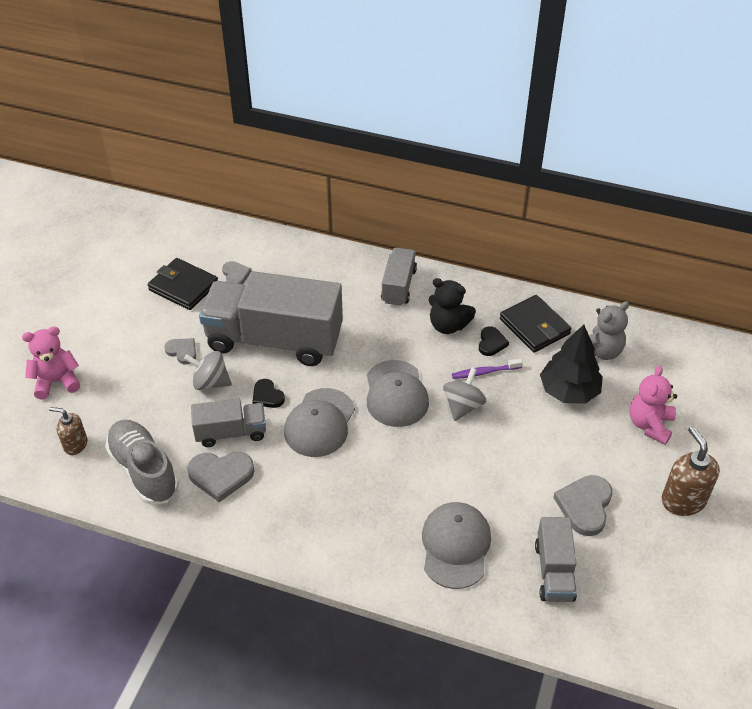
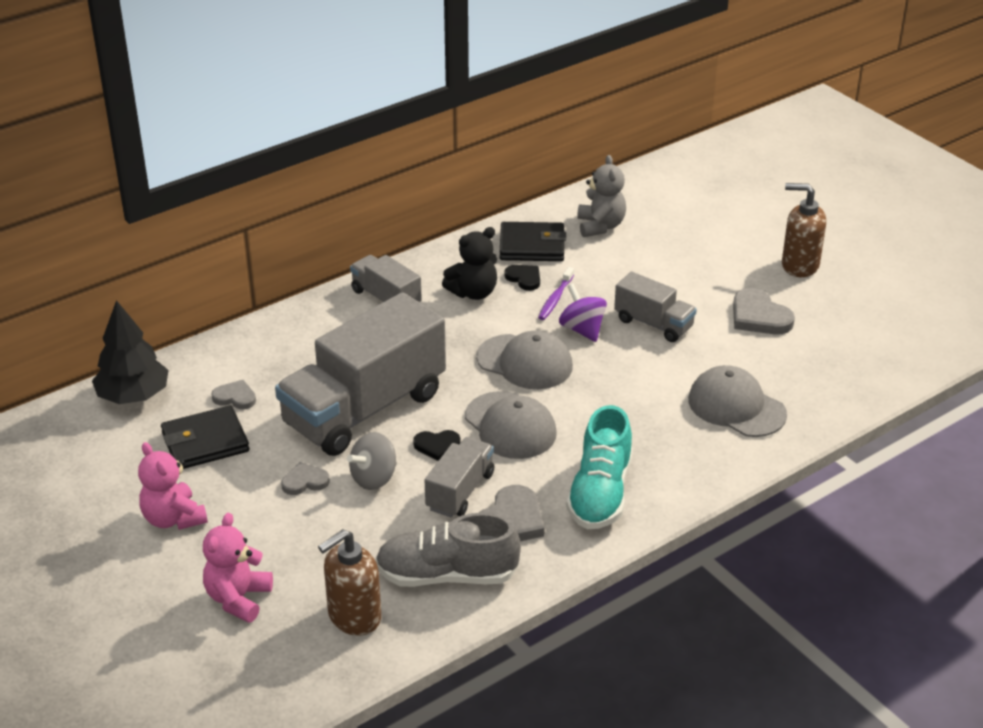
camera: 55 degrees left, 10 degrees down
brown soap dispenser [49,407,87,455] -> brown soap dispenser [318,529,381,636], size x1.59
grey spinning top [443,367,486,421] -> purple spinning top [559,283,607,342]
grey truck [535,517,577,602] -> grey truck moved to [614,272,697,342]
black tree [540,325,603,404] -> black tree moved to [92,300,169,404]
pink teddy bear [630,366,677,445] -> pink teddy bear moved to [138,442,208,530]
none -> turquoise shoe [566,405,632,529]

